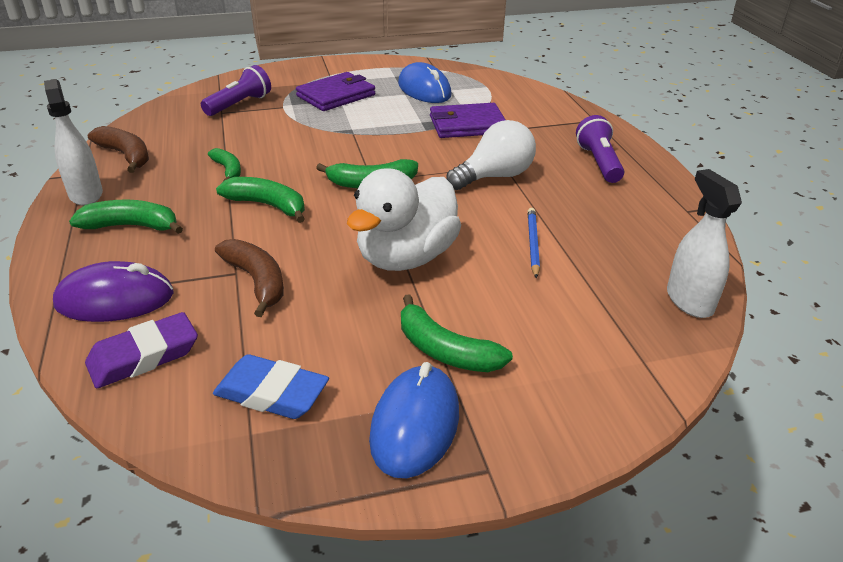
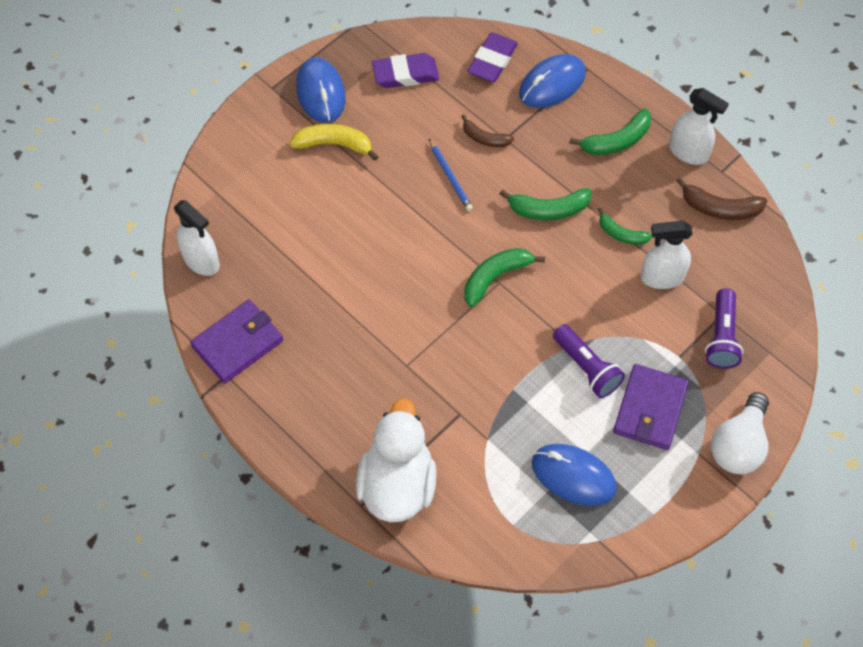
camera: 150 degrees right, 25 degrees up
purple mouse [53,261,174,322] -> blue mouse [519,54,586,108]
blue eraser [213,354,329,419] -> purple eraser [372,53,439,88]
brown banana [215,239,284,317] -> brown banana [461,115,514,147], size x0.66
white duck [347,168,461,271] -> white duck moved to [356,398,437,522]
green banana [401,294,513,372] -> yellow banana [289,124,379,161]
purple wallet [430,103,505,138] -> purple wallet moved to [190,299,283,383]
white light bulb [446,120,536,190] -> white light bulb moved to [711,392,769,474]
blue pencil [528,208,540,279] -> blue pencil moved to [429,139,473,211]
purple flashlight [576,115,624,183] -> purple flashlight moved to [553,324,625,398]
none -> white spray bottle [641,221,693,289]

